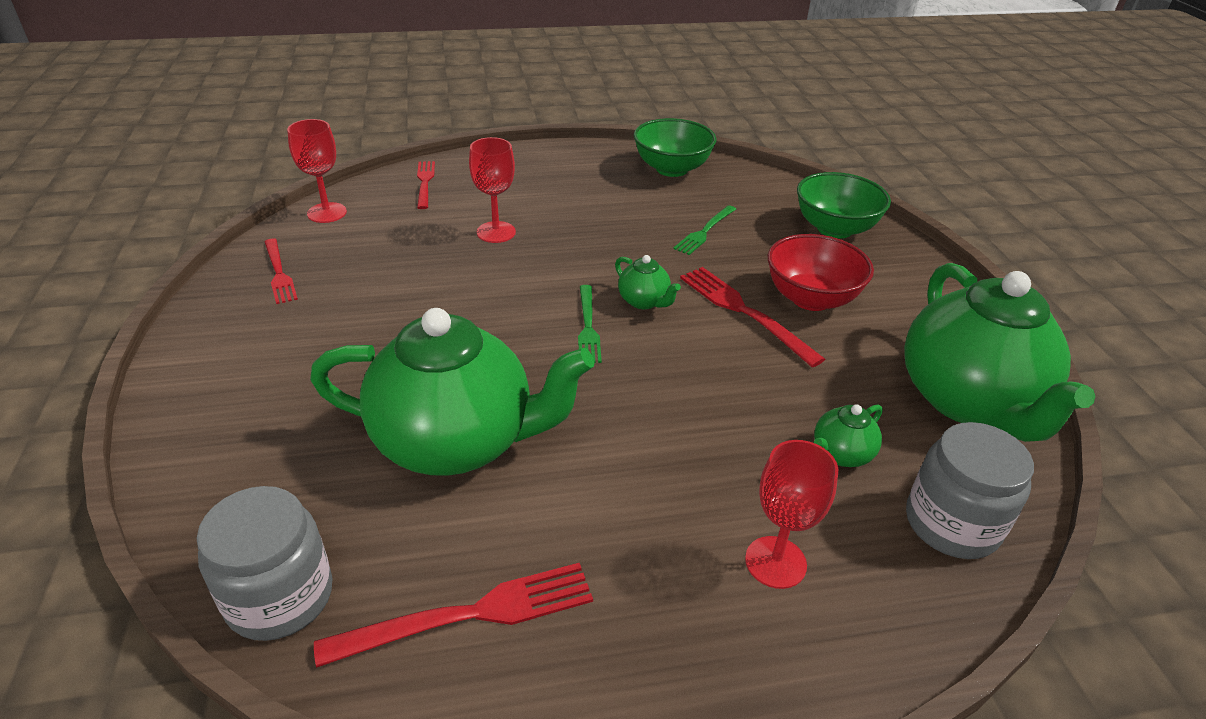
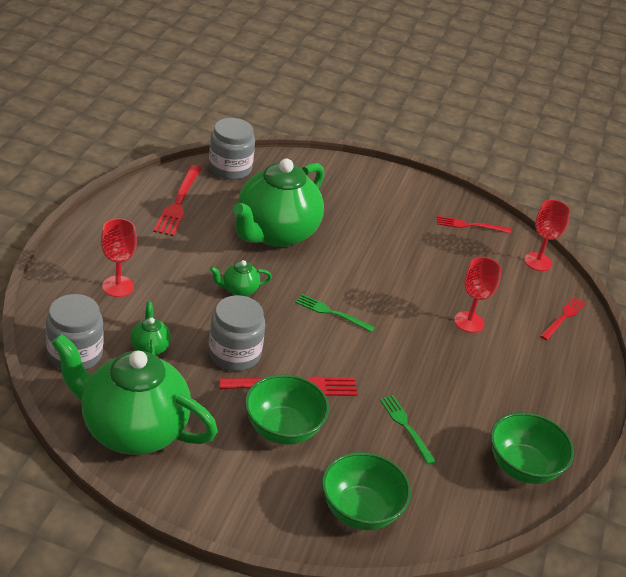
camera: 115 degrees right, 0 degrees up
red fork [417,161,435,209] -> red fork turned 75 degrees counterclockwise [540,296,586,340]
green teapot [615,255,681,309] -> green teapot moved to [210,260,272,296]
red bowl [767,234,874,311] -> green bowl [245,374,329,445]
none -> grey jar [208,295,266,371]

